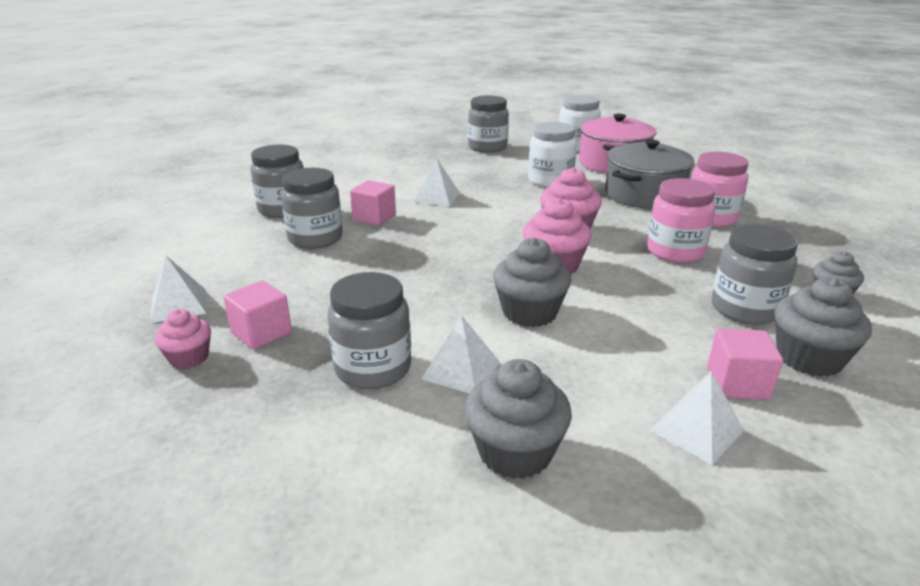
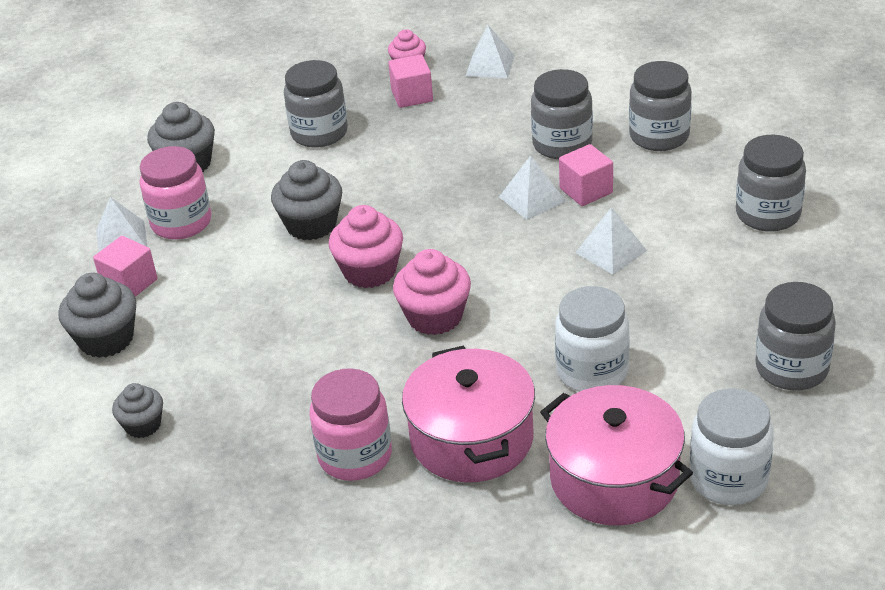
camera: 125 degrees right, 10 degrees up
white pyramid [422,315,500,394] -> white pyramid moved to [499,156,566,220]
grey pot [605,140,694,209] -> pink pot [402,345,535,482]
pink jar [647,178,715,263] -> pink jar moved to [140,146,211,240]
grey jar [712,224,798,325] -> grey jar moved to [736,135,806,232]

